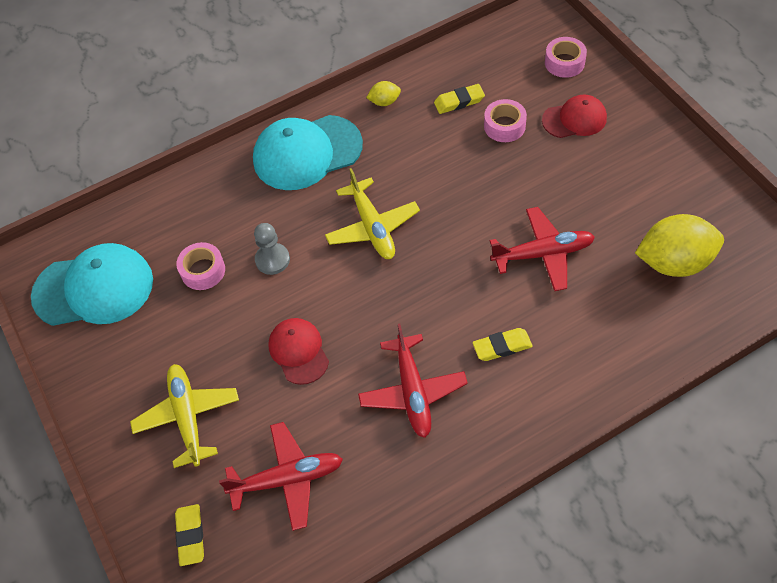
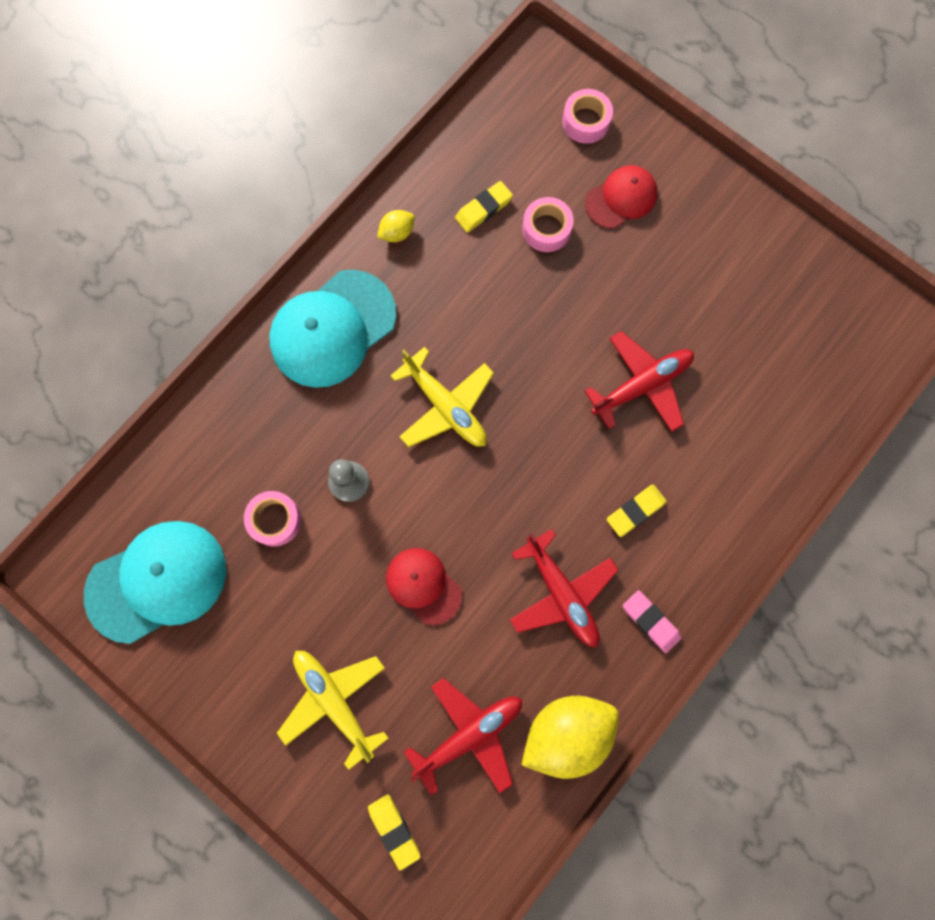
camera: 25 degrees left, 20 degrees up
yellow lemon [635,214,724,277] -> yellow lemon moved to [522,696,619,779]
none -> pink eraser [623,590,682,653]

